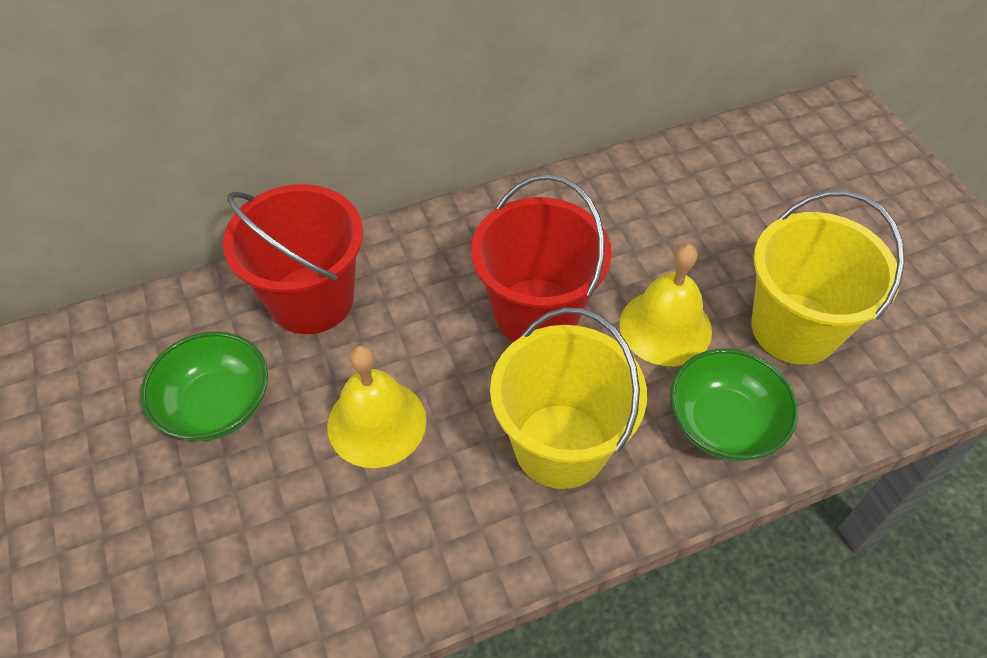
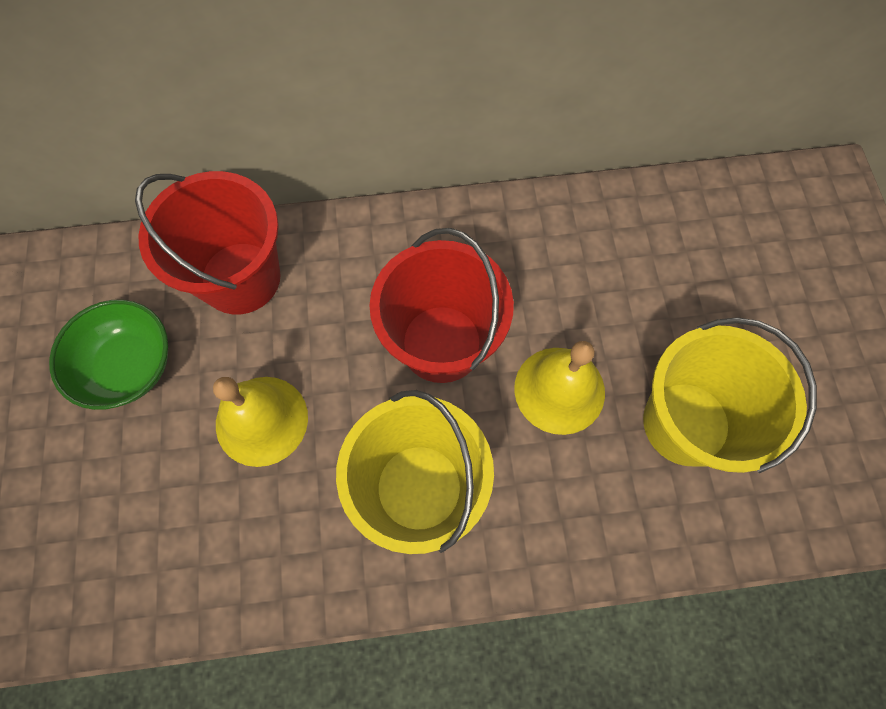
camera: 15 degrees right, 15 degrees up
green bowl [670,349,798,461] -> none

